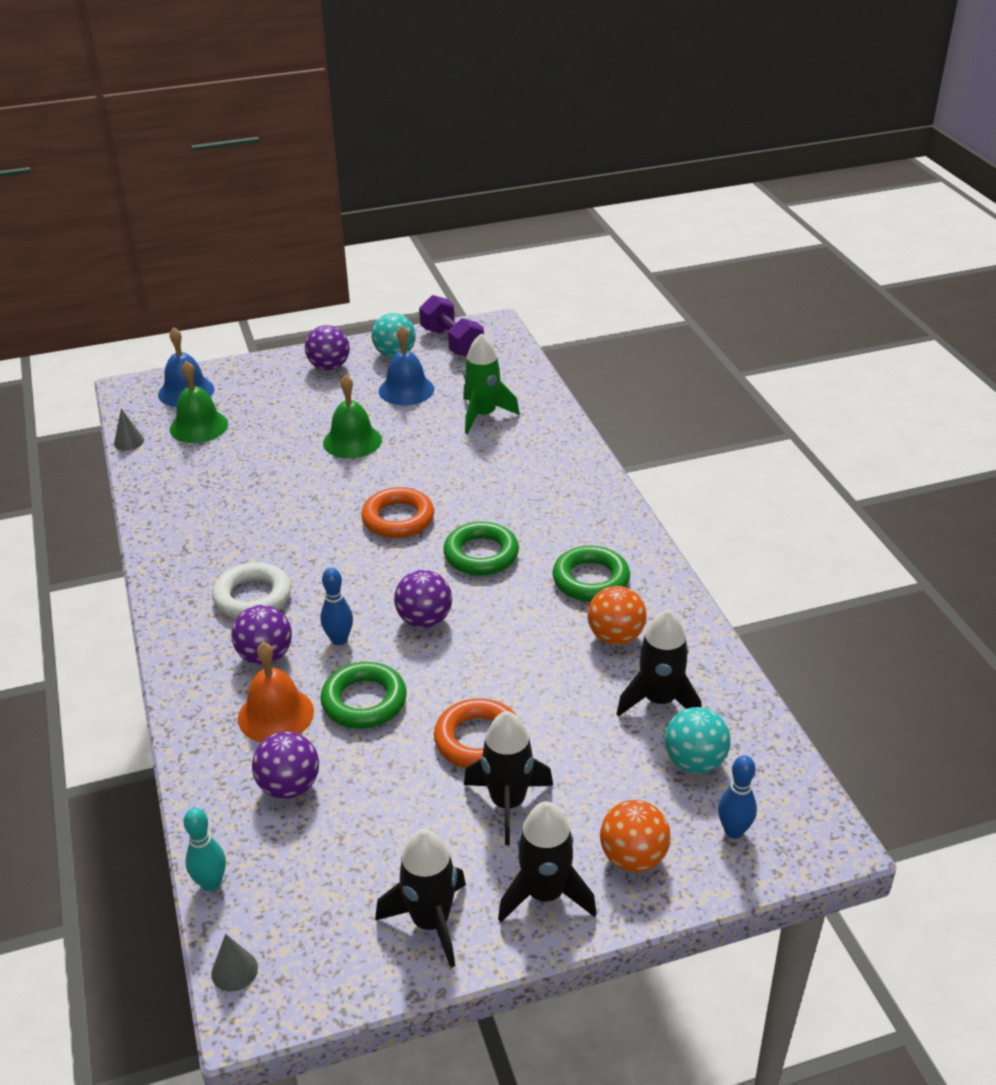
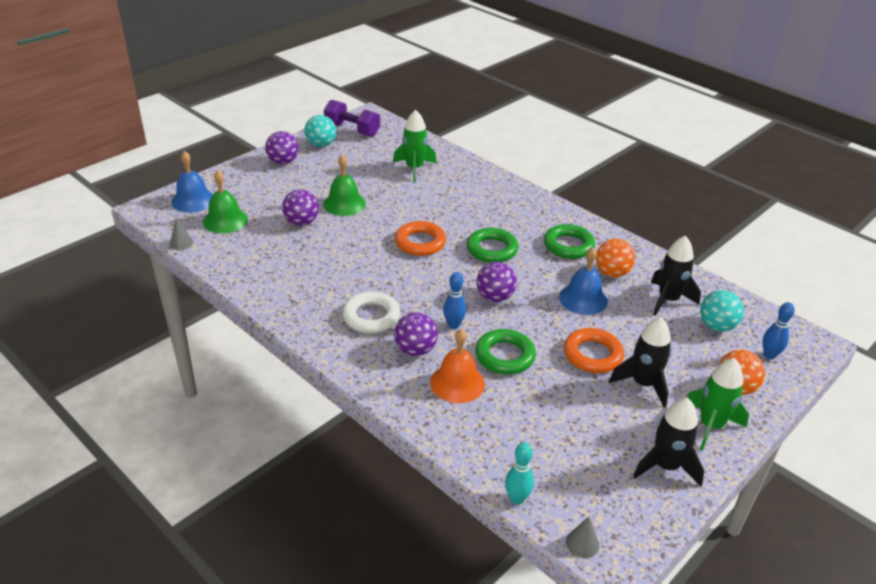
camera: 30 degrees left, 0 degrees up
purple ball [252,732,319,799] -> purple ball moved to [282,189,319,226]
blue bell [379,325,434,405] -> blue bell moved to [559,247,608,315]
black rocket [498,801,597,922] -> green rocket [687,358,749,451]

